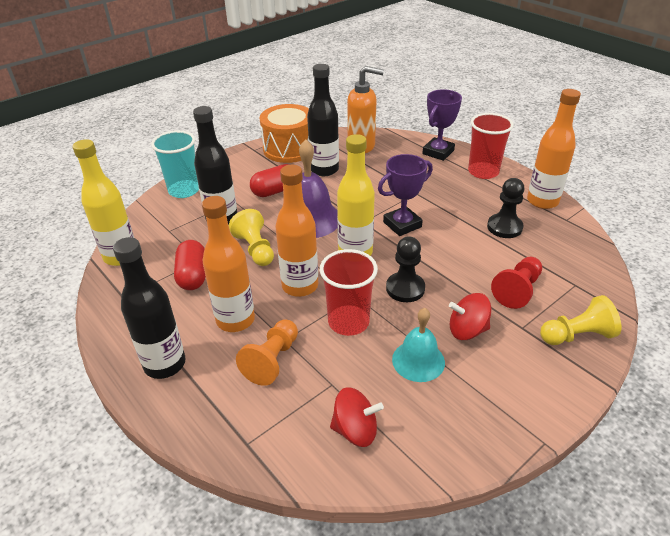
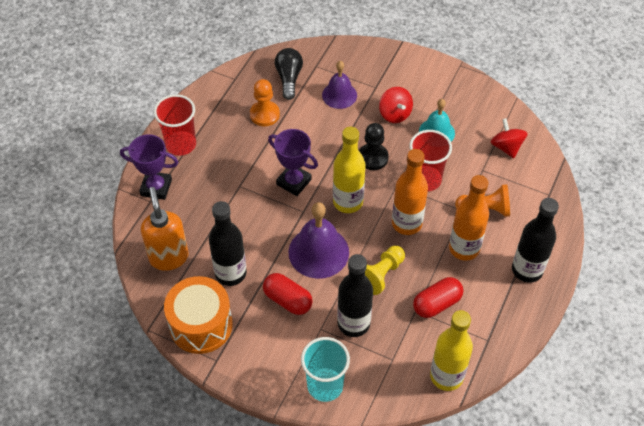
camera: 115 degrees left, 15 degrees up
black pawn [487,178,524,238] -> orange pawn [250,79,280,126]
red pawn [491,257,542,309] -> purple bell [322,61,357,109]
orange bottle [527,89,581,209] -> none
yellow pawn [540,295,621,345] -> none
none -> black light bulb [275,48,303,100]

